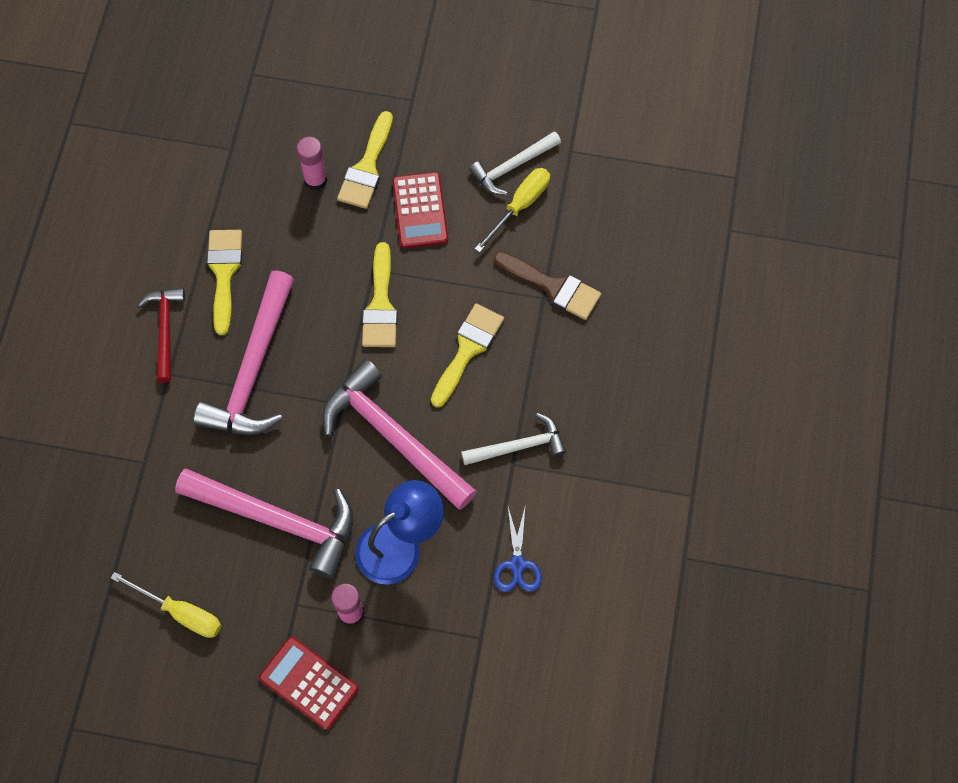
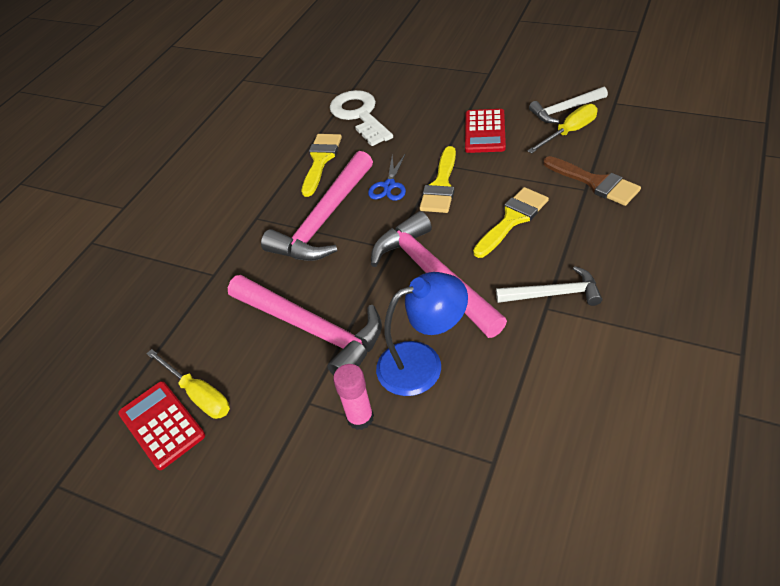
camera: 20 degrees right, 20 degrees down
red hammer [138,287,185,383] -> none
red calculator [259,637,359,730] -> red calculator moved to [118,381,205,470]
pink glue stick [296,137,327,190] -> none
yellow brush [337,111,393,209] -> none
blue scissors [494,504,542,592] -> blue scissors moved to [368,153,406,201]
none -> white key [329,90,393,146]

